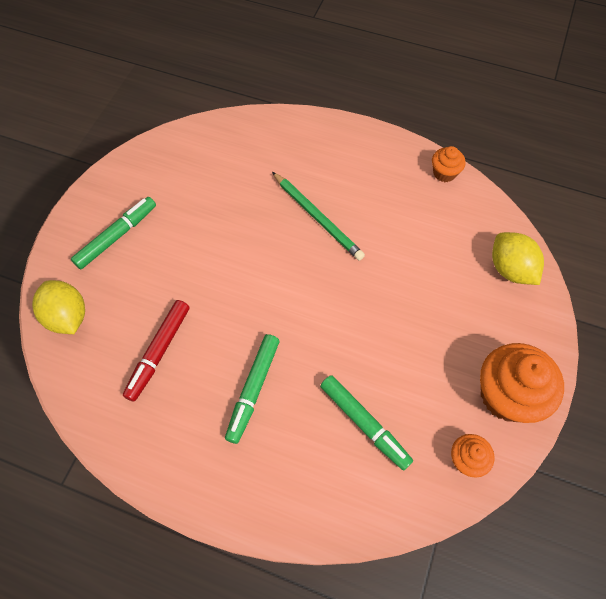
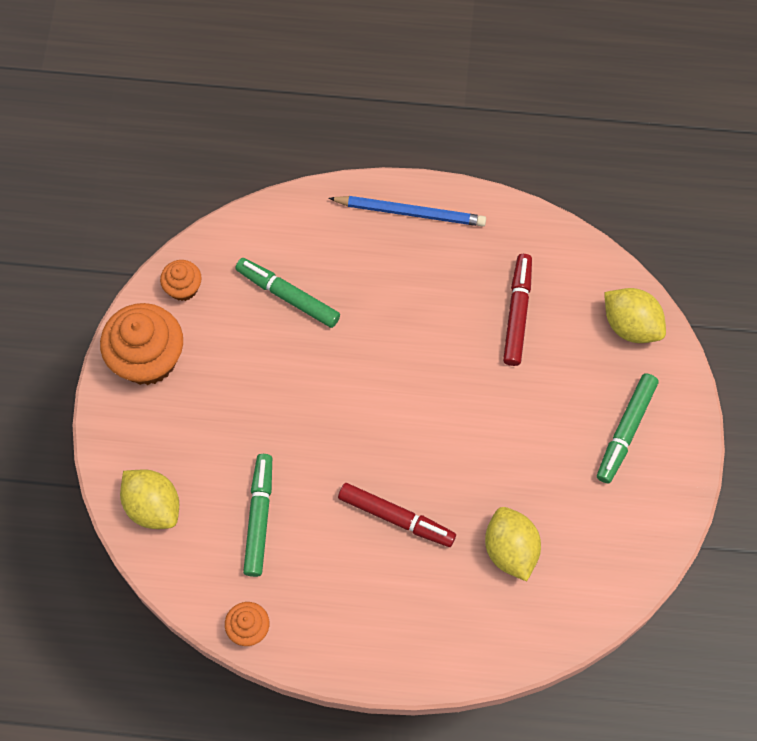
camera: 165 degrees right, 5 degrees up
green marker [225,334,280,444] -> green marker moved to [243,454,272,577]
green pencil [272,172,365,261] -> red marker [338,483,456,547]
none -> blue pencil [328,196,486,227]
none -> yellow lemon [485,507,541,581]

